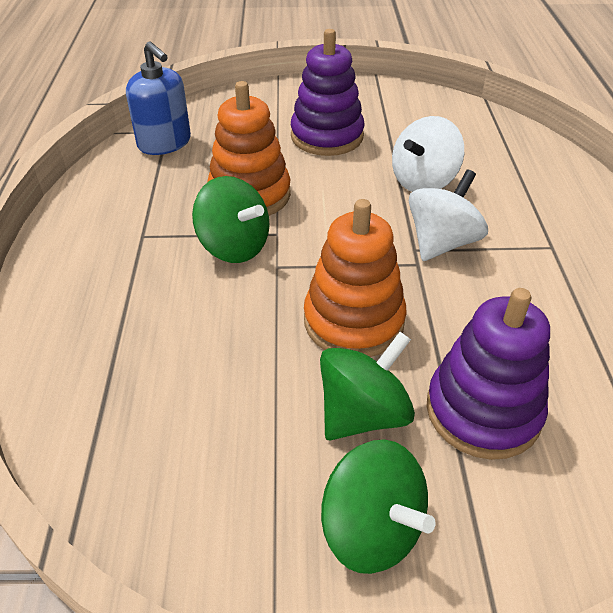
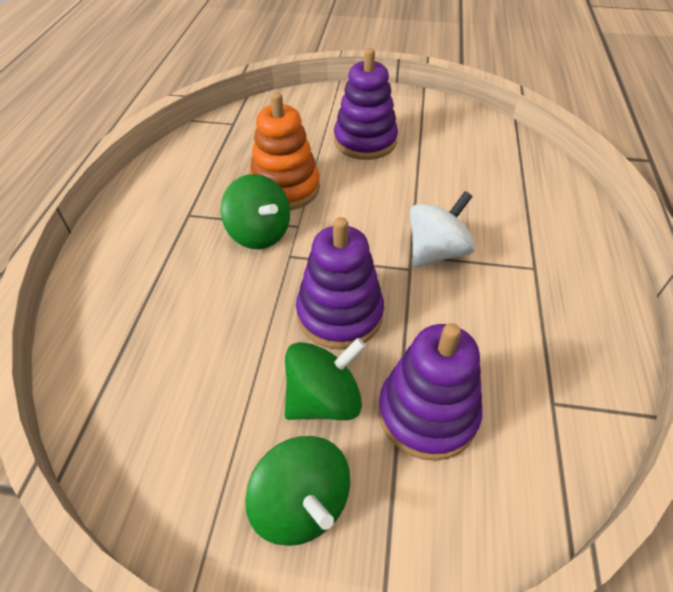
camera: 10 degrees right, 5 degrees up
blue soap dispenser [126,41,191,155] -> none
orange stacking toy [304,199,407,357] -> purple stacking toy [296,217,384,350]
white spinning top [392,116,464,192] -> none

